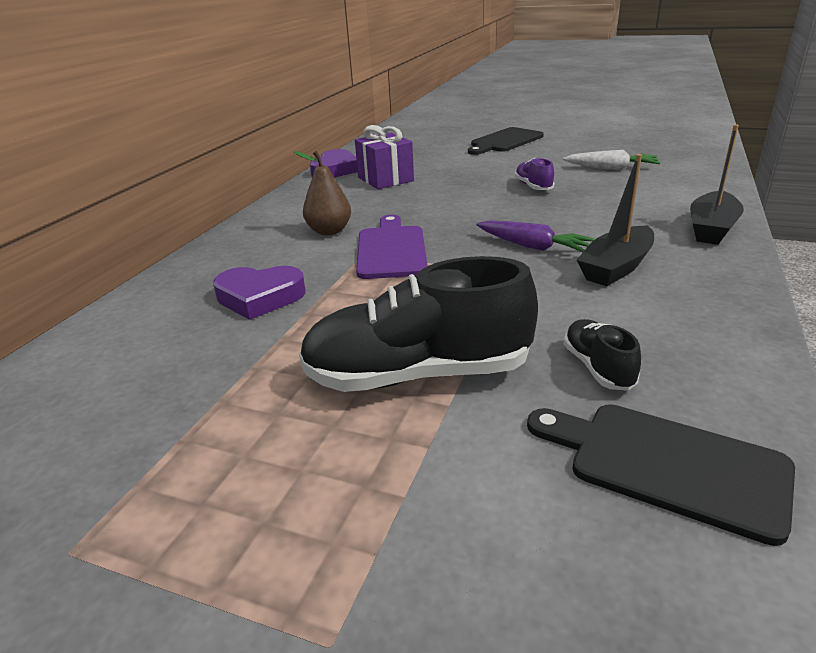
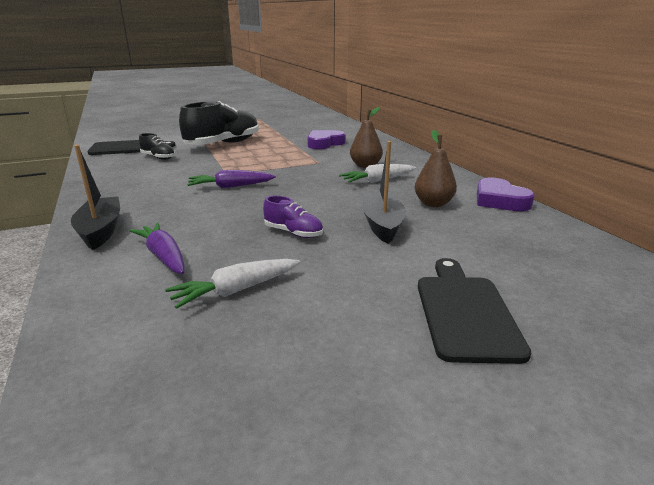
camera: 135 degrees right, 5 degrees down
purple gift [355,125,414,189] -> brown pear [415,130,457,207]
purple cutting board [356,215,428,279] -> none
black boat [577,154,654,286] -> black boat moved to [362,141,406,244]
none -> purple carrot [129,223,185,274]
none -> white carrot [339,164,416,183]

